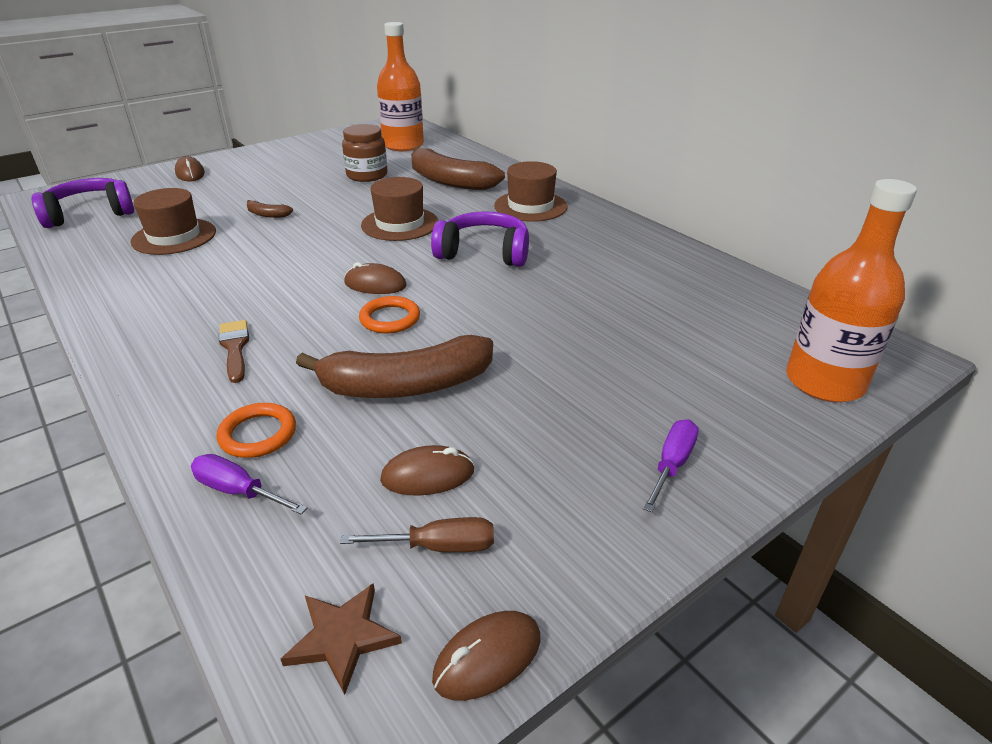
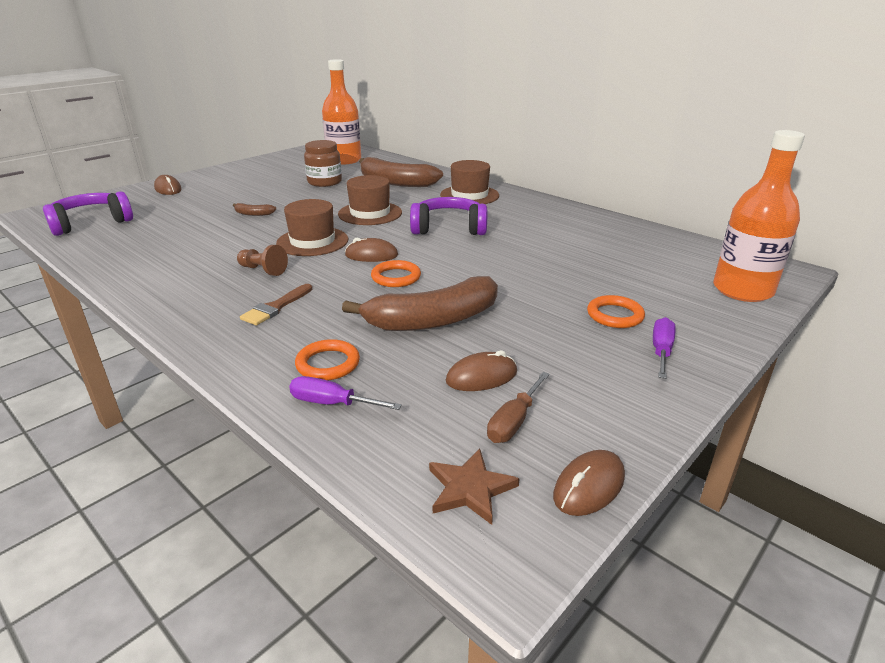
camera: 10 degrees left, 5 degrees down
brown hat [130,188,216,255] -> brown hat moved to [276,199,348,256]
brown brush [219,320,249,383] -> brown brush turned 120 degrees counterclockwise [240,284,312,325]
brown screwdriver [340,517,494,552] -> brown screwdriver turned 135 degrees clockwise [487,372,550,443]
none -> brown pawn [237,245,288,276]
none -> orange ring [587,295,645,328]

